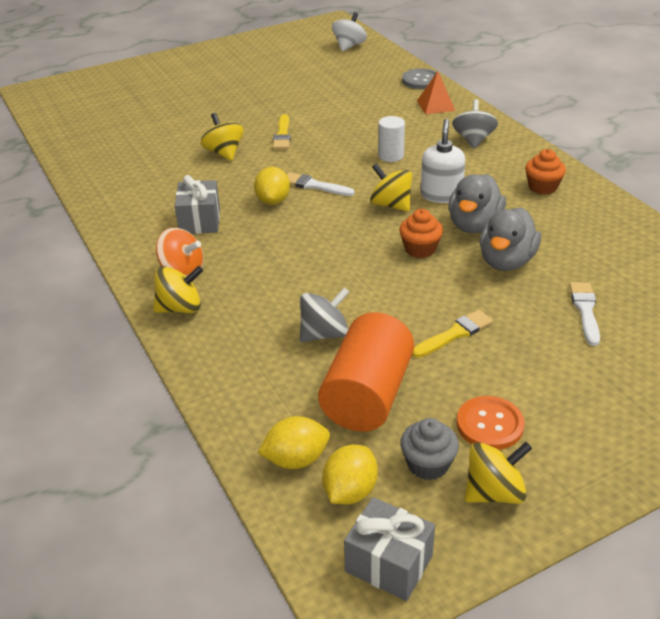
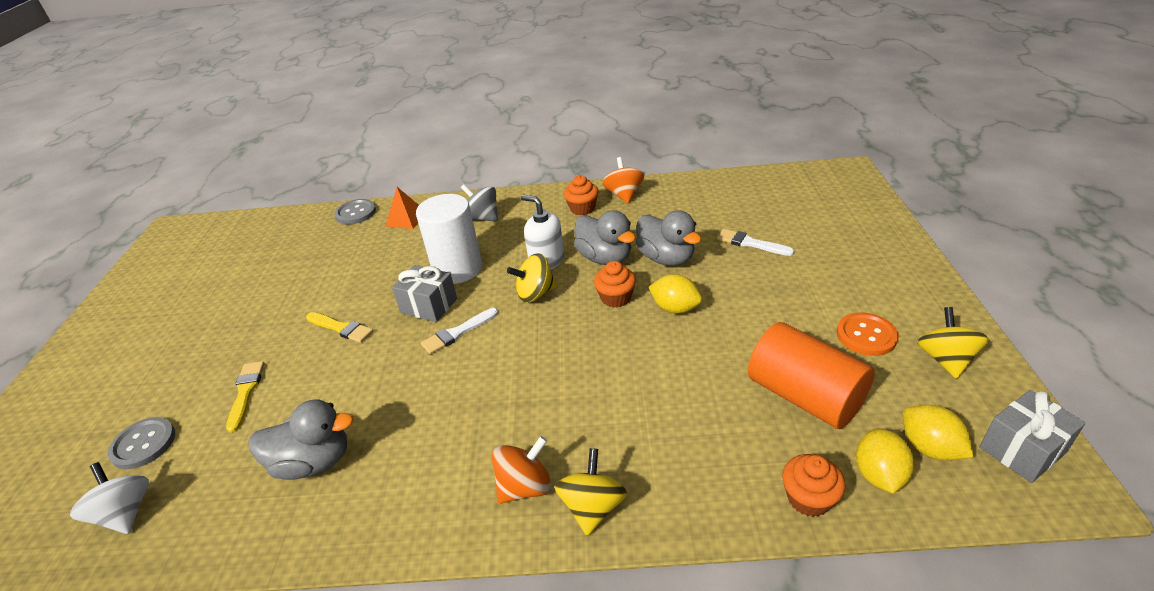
camera: 60 degrees left, 0 degrees up
grey gift [175,175,220,234] -> grey gift moved to [392,265,457,322]
yellow spinning top [201,113,244,161] -> none
yellow lemon [254,167,290,205] -> yellow lemon moved to [649,274,702,314]
grey spinning top [300,287,349,342] -> none
white spinning top [332,12,367,51] -> white spinning top moved to [70,462,149,534]
white cylinder [378,116,405,162] -> white cylinder [416,194,482,284], size x1.88
grey cupcake [400,418,459,480] -> none
yellow brush [412,310,493,358] -> yellow brush moved to [226,361,265,433]
none -> grey button [108,417,175,469]
none -> grey duck [249,400,354,480]
none -> orange spinning top [603,157,644,203]
none -> orange cupcake [782,454,845,517]

